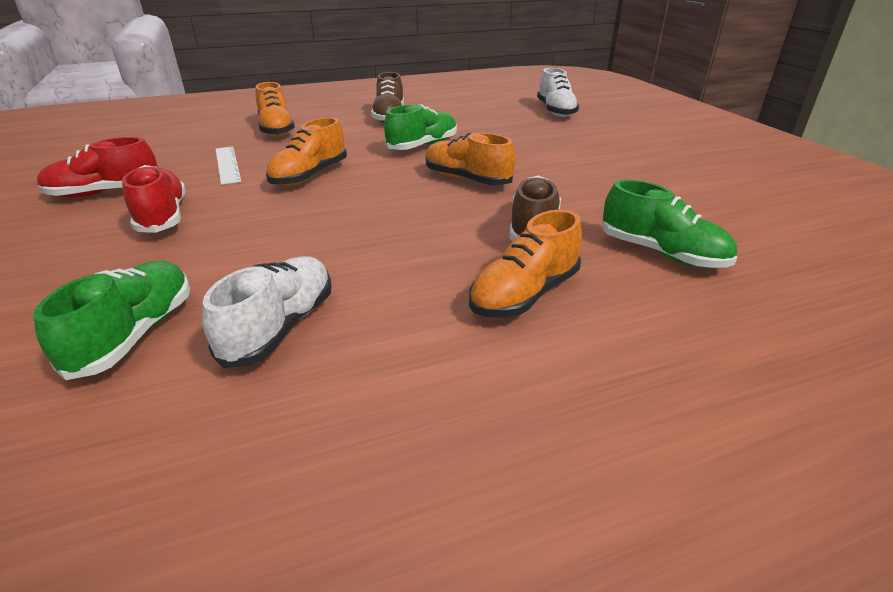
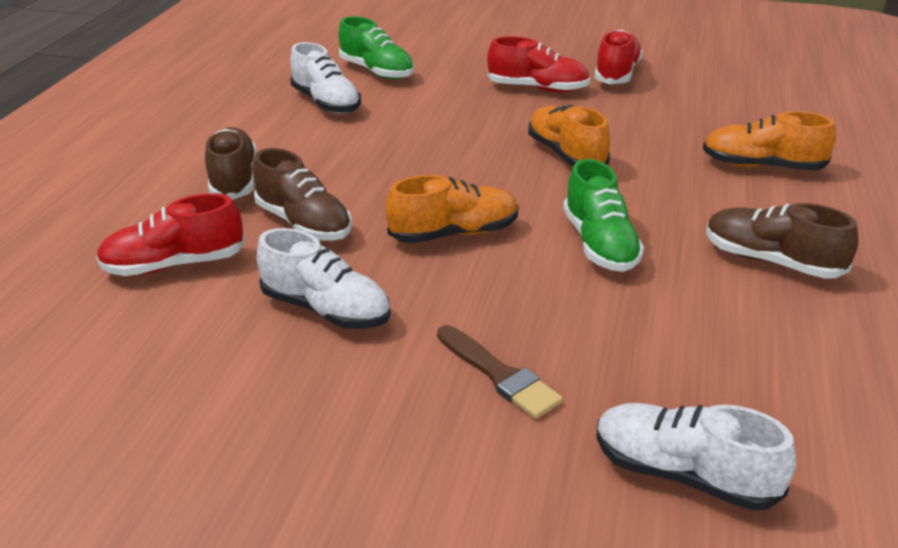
camera: 125 degrees right, 0 degrees up
white ruler [216,146,241,185] -> none
orange shoe [469,210,582,318] -> brown shoe [205,127,256,200]
green shoe [602,179,737,268] -> red shoe [96,193,245,276]
none -> white shoe [257,228,391,329]
none -> brown brush [437,325,563,419]

